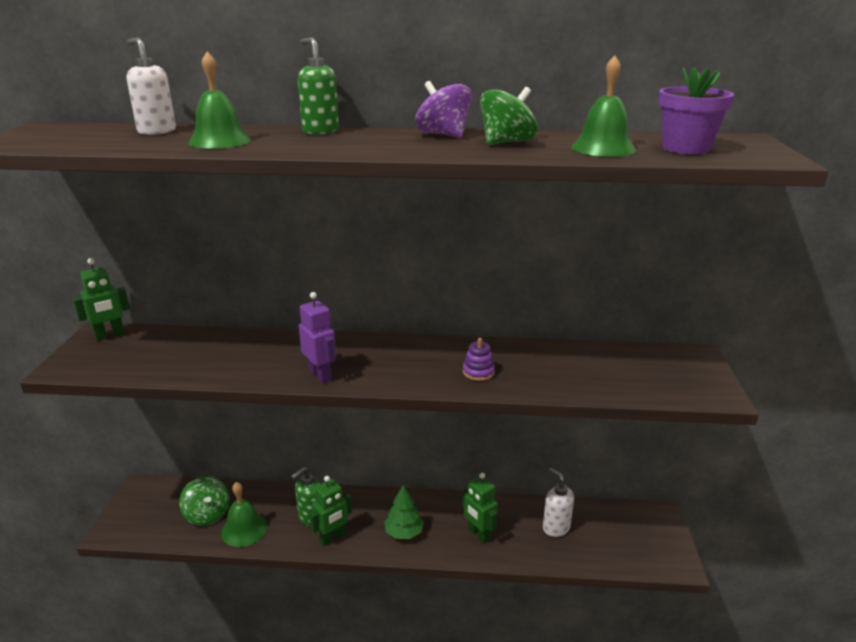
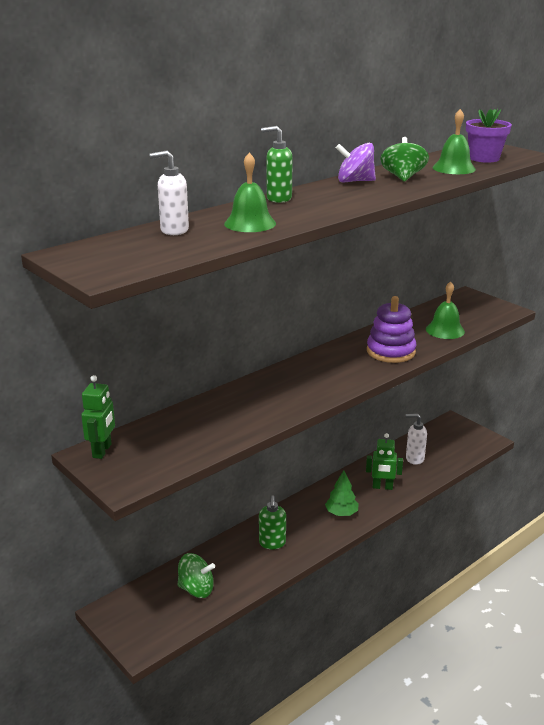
camera: 45 degrees left, 0 degrees up
green bell [221,482,268,547] -> green bell moved to [426,281,465,339]
purple robot [299,292,336,383] -> none
green robot [309,476,352,546] -> none
purple stacking toy [463,338,495,381] -> purple stacking toy [367,296,416,363], size x1.99

